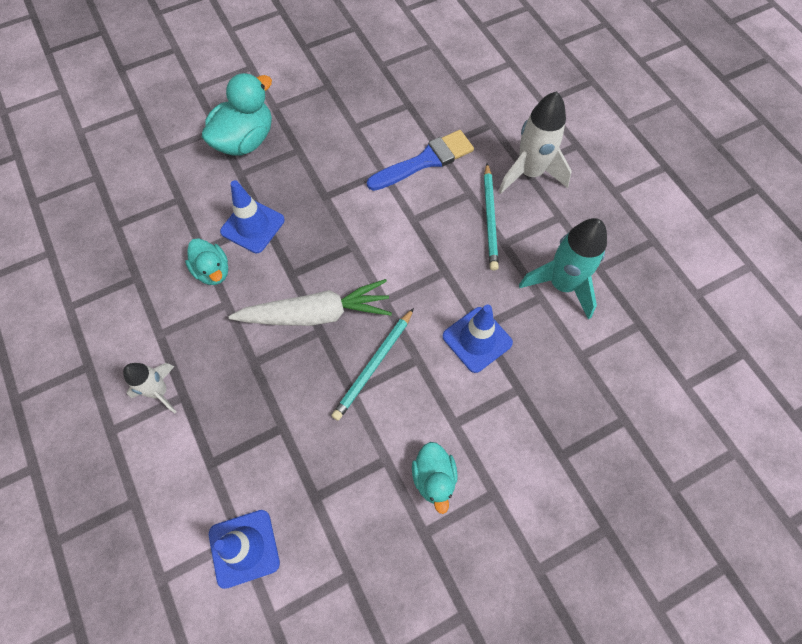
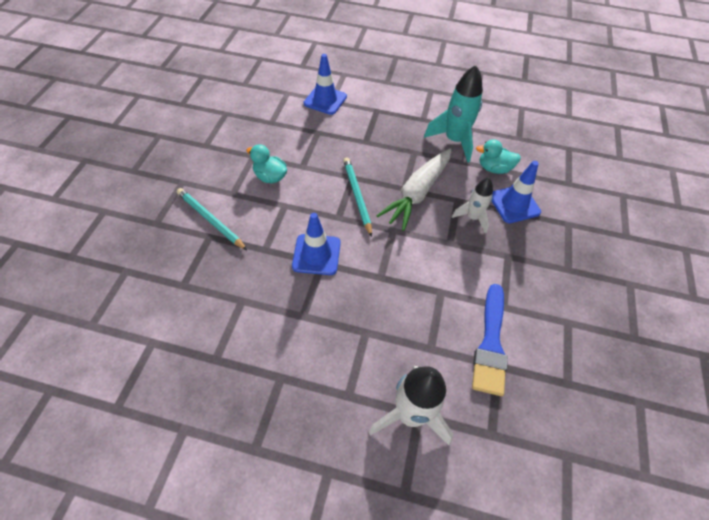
camera: 130 degrees right, 10 degrees down
white rocket [123,363,177,413] -> white rocket moved to [452,178,493,233]
turquoise duck [202,73,272,156] -> none
turquoise pencil [484,163,499,271] -> turquoise pencil moved to [177,188,247,250]
turquoise rocket [519,218,607,319] -> turquoise rocket moved to [424,65,483,163]

